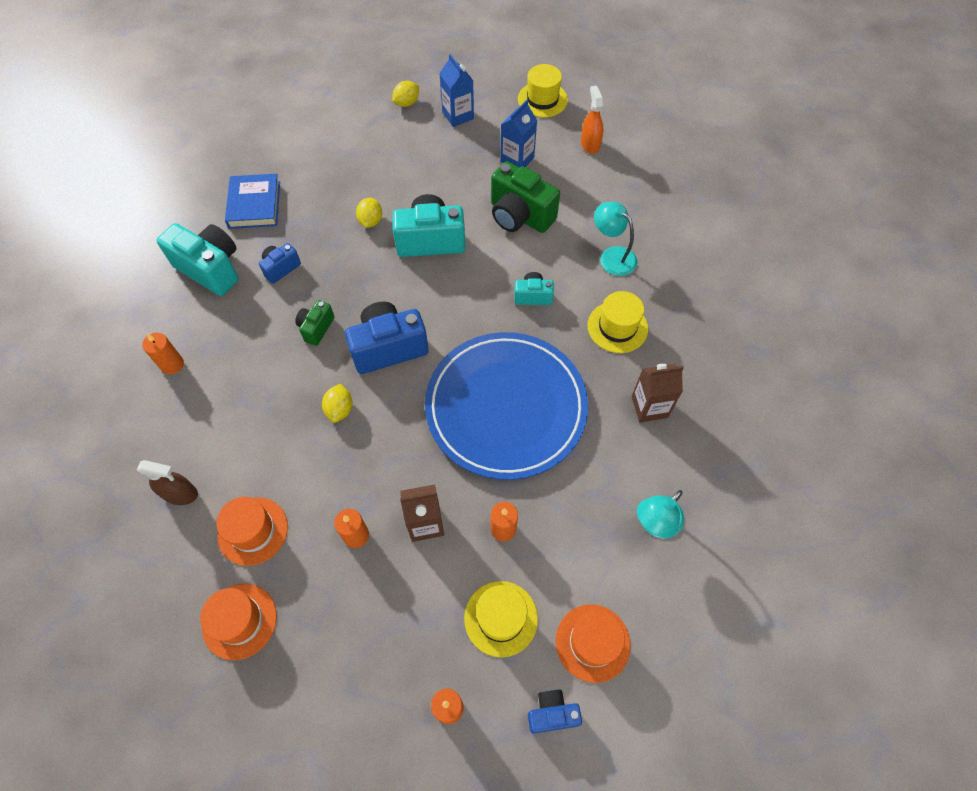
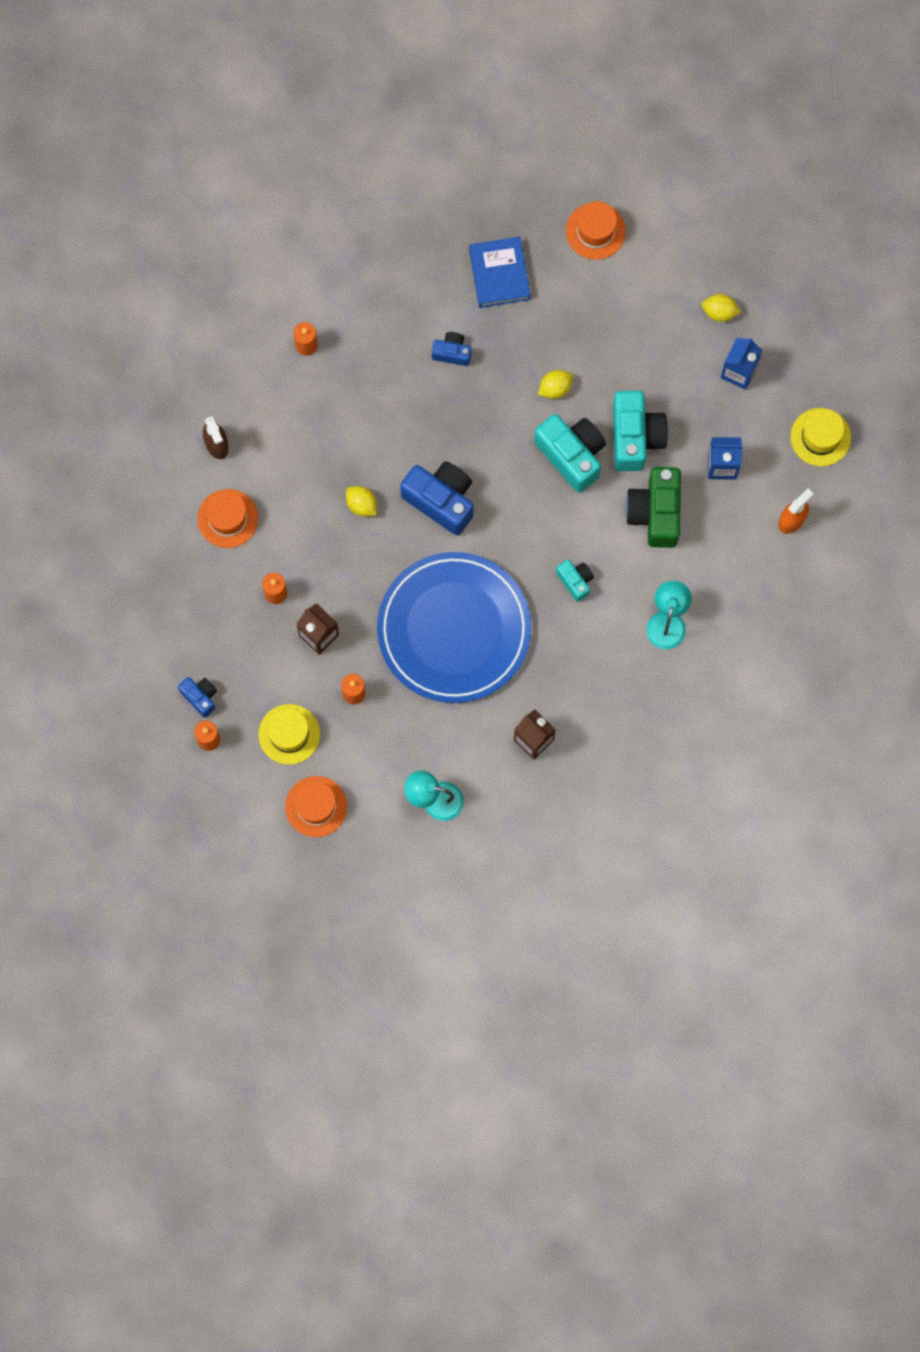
camera: 55 degrees right, 15 degrees up
turquoise camera [156,223,238,296] -> turquoise camera moved to [613,391,668,471]
orange hat [200,584,277,660] -> orange hat moved to [566,201,626,260]
blue book [225,174,280,229] -> blue book turned 60 degrees counterclockwise [469,237,531,308]
green camera [295,300,335,346] -> none
yellow lemon [322,384,353,423] -> yellow lemon turned 75 degrees clockwise [346,486,377,516]
blue camera [528,689,582,733] -> blue camera moved to [178,677,217,718]
yellow hat [588,291,648,353] -> none

